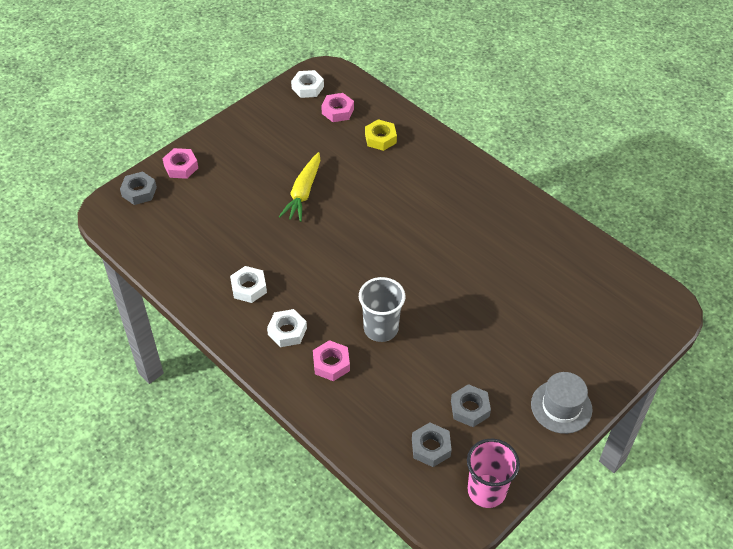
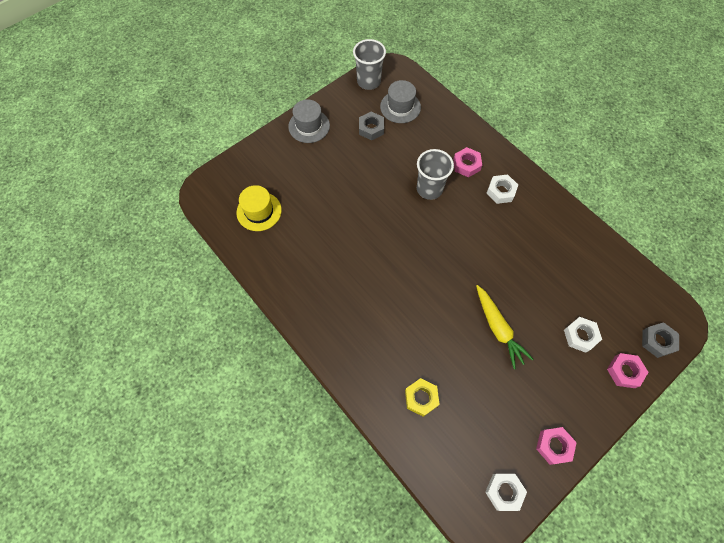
camera: 175 degrees left, 15 degrees up
white nut [230,266,267,303] -> white nut moved to [564,317,602,353]
yellow carrot [279,152,320,222] -> yellow carrot turned 135 degrees clockwise [476,285,534,369]
pink nut [321,93,354,122] -> pink nut moved to [536,427,577,465]
grey nut [412,423,452,467] -> grey hat [380,80,421,123]
pink cup [467,439,520,508] -> grey cup [353,39,386,90]
none -> yellow hat [236,185,282,231]

